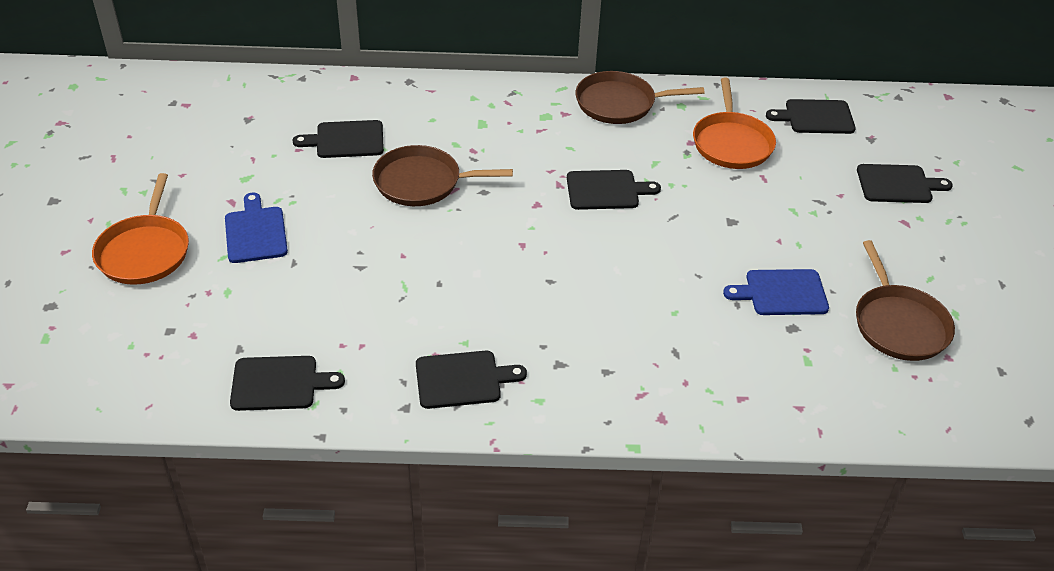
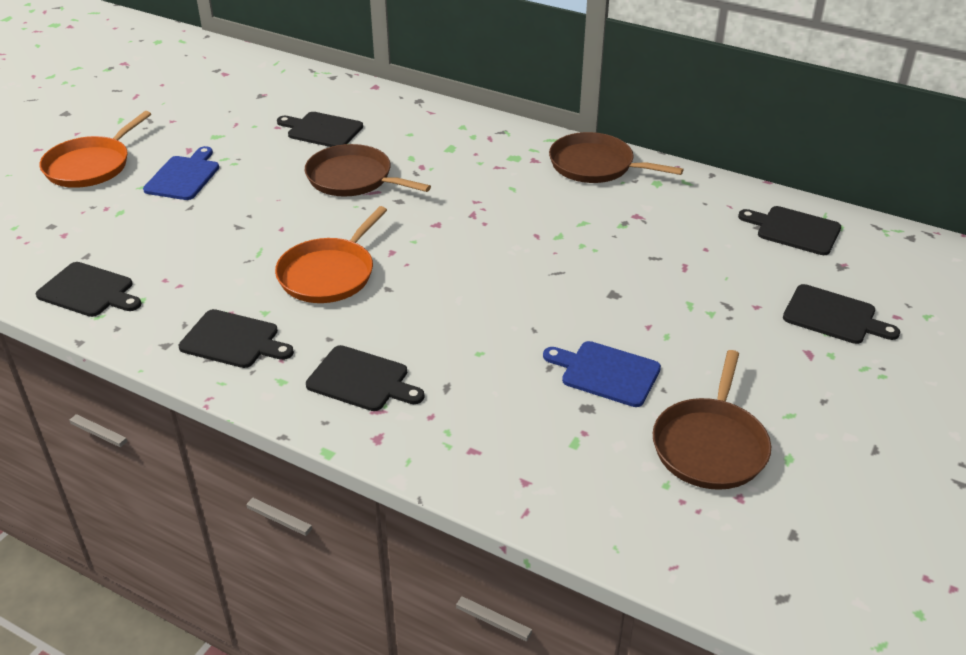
camera: 30 degrees right, 5 degrees down
black cutting board [567,170,661,210] -> black cutting board moved to [306,345,424,411]
orange pan [693,78,776,169] -> orange pan moved to [275,206,387,303]

